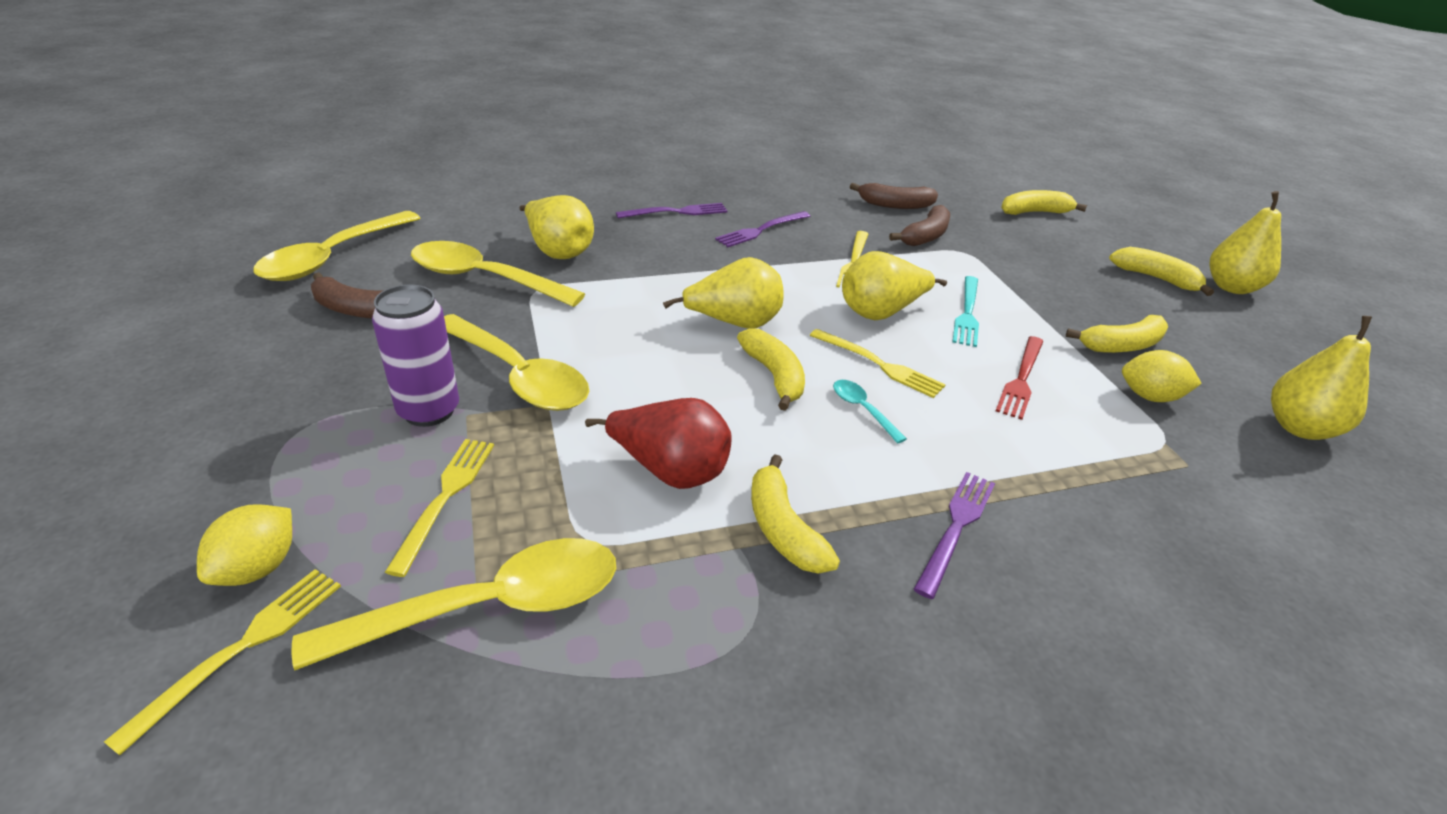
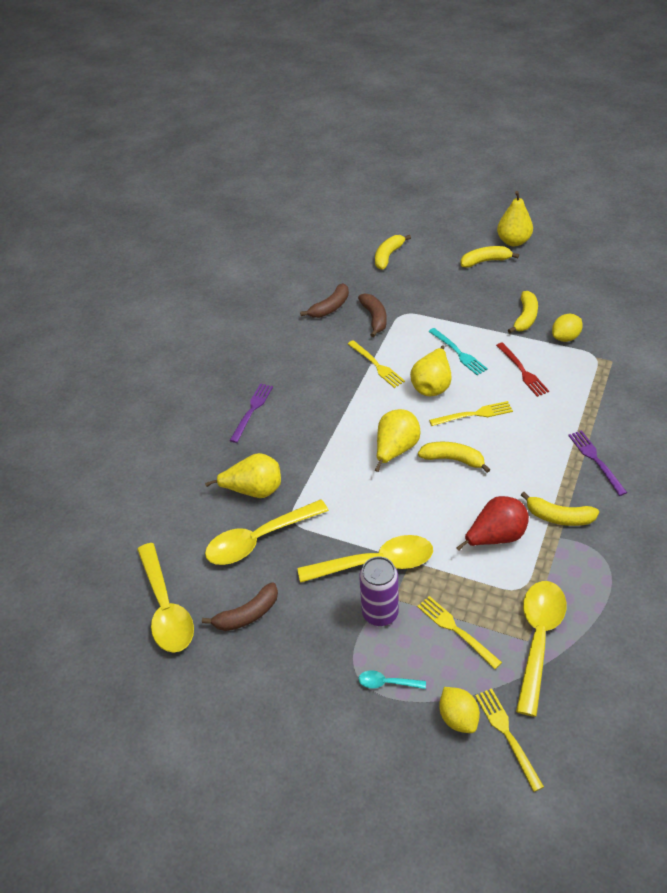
camera: 45 degrees left, 10 degrees up
purple fork [715,211,810,247] -> none
turquoise spoon [833,380,907,444] -> turquoise spoon moved to [358,670,426,689]
yellow pear [1271,316,1372,440] -> none

